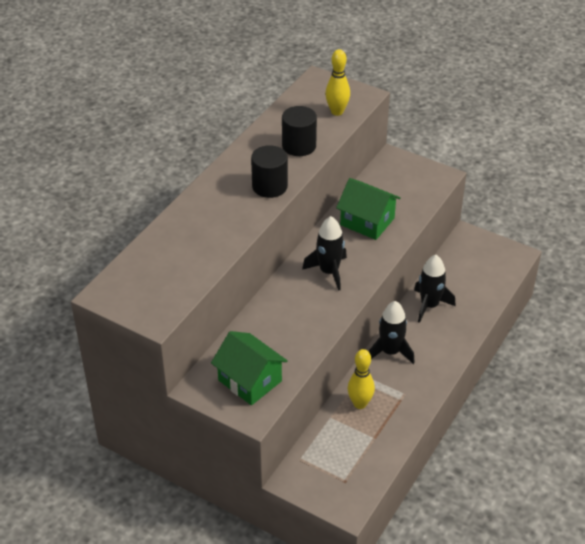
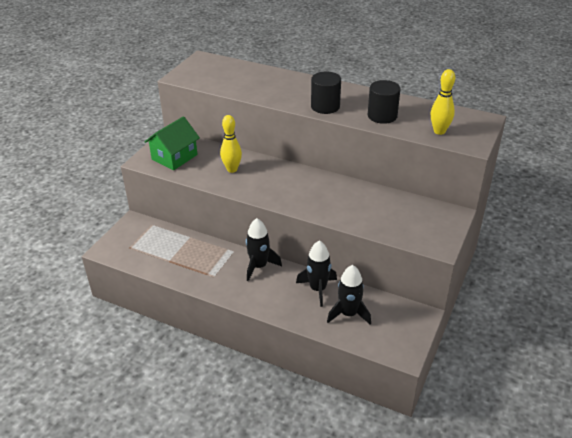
camera: 85 degrees right, 5 degrees down
black rocket [302,216,347,291] -> black rocket moved to [327,265,371,325]
green house [336,178,401,240] -> none
yellow bowling pin [347,349,375,409] -> yellow bowling pin moved to [220,115,242,173]

